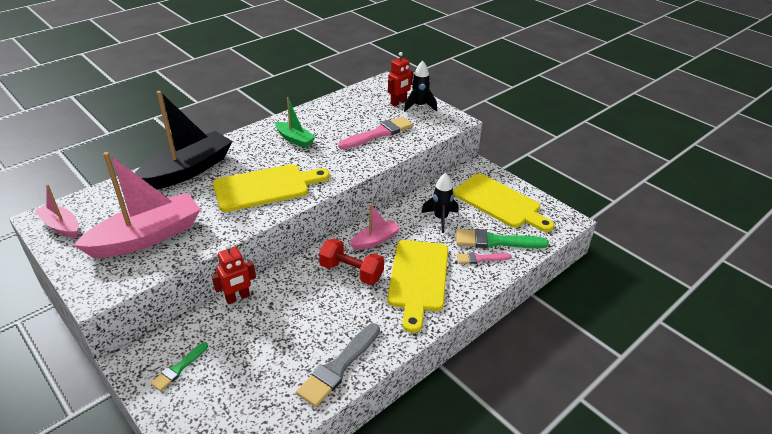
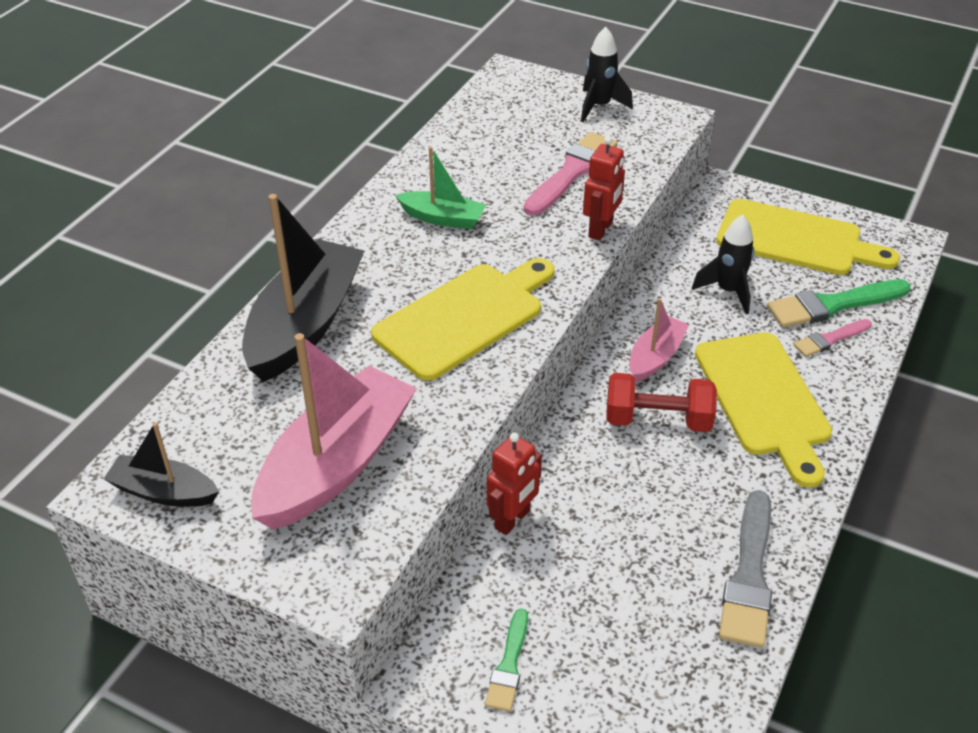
camera: 20 degrees left, 5 degrees up
pink boat [35,184,79,238] -> black boat [104,422,219,507]
red robot [388,52,413,106] -> red robot moved to [583,136,625,241]

